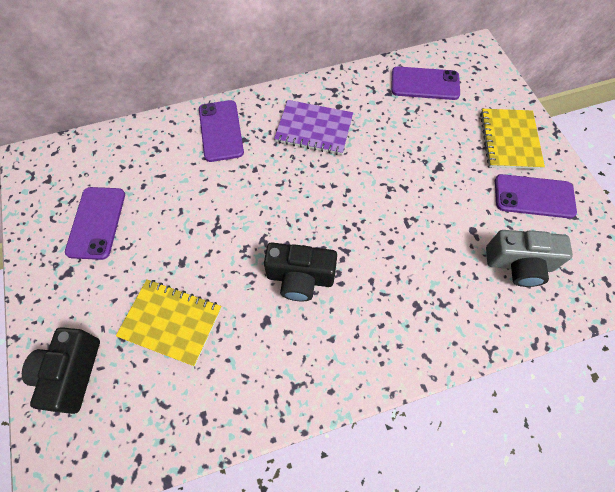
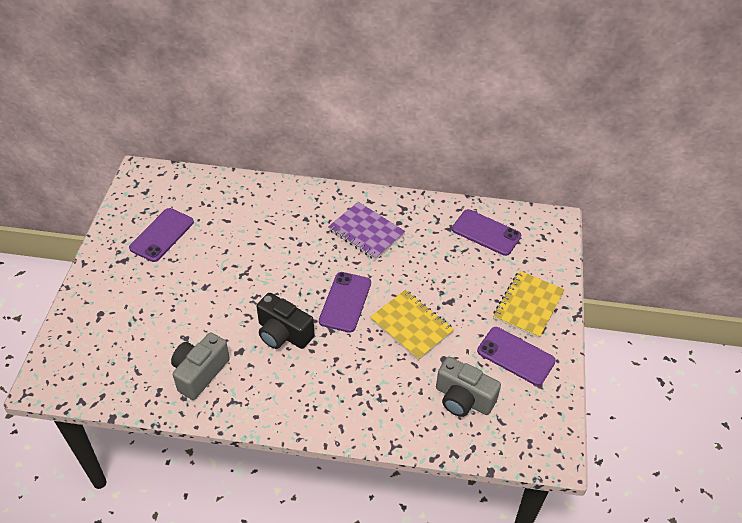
camera: 25 degrees right, 15 degrees down
black camera [22,327,100,414] -> none
yellow notebook [116,280,222,366] -> yellow notebook moved to [370,290,454,361]
purple phone [199,100,244,162] -> purple phone moved to [319,272,371,333]
none -> grey camera [171,332,230,400]

